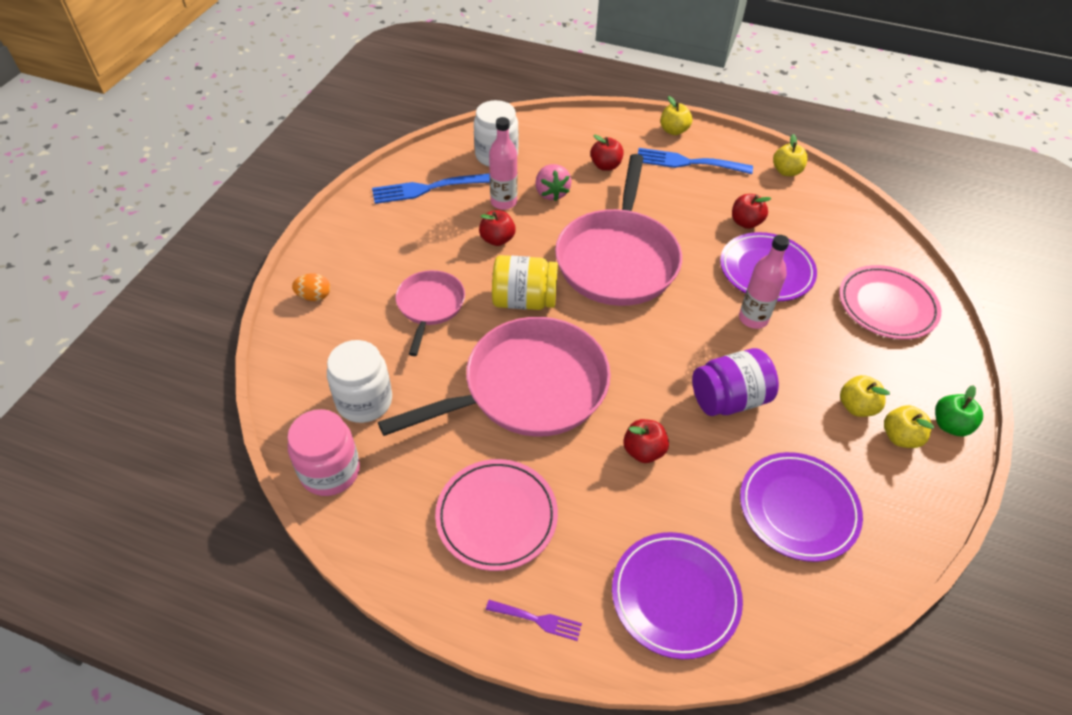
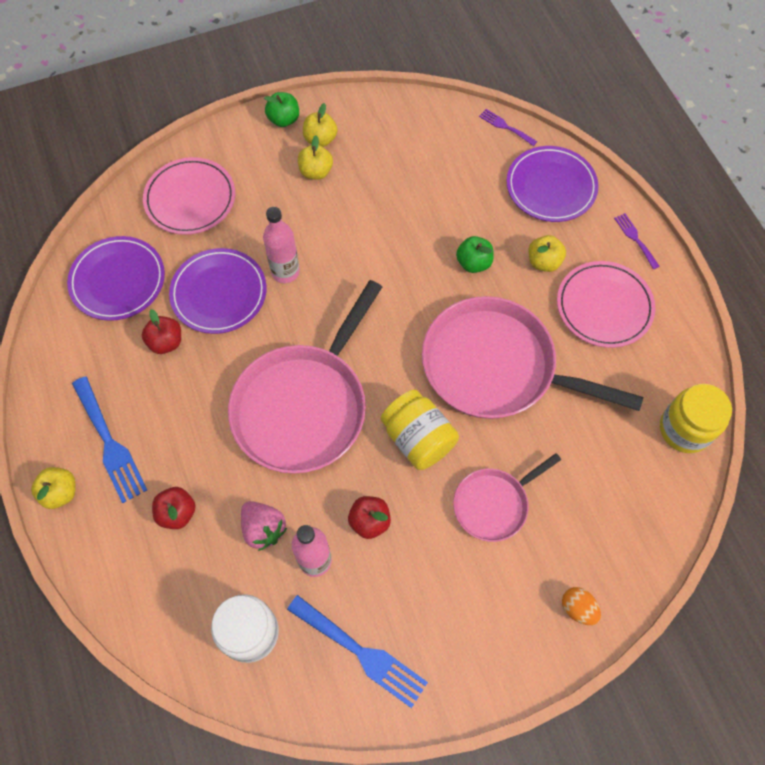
camera: 130 degrees left, 15 degrees up
pink jar [287,409,360,496] -> yellow jar [660,384,732,453]
white jar [327,340,392,423] -> none
pink strawberry [535,164,572,201] -> pink strawberry turned 105 degrees clockwise [241,501,287,551]
pink pan [555,154,682,306] -> pink pan turned 150 degrees clockwise [228,280,382,474]
red apple [623,419,669,463] -> green apple [456,236,494,273]
purple jar [692,348,779,416] -> none
purple plate [740,452,863,562] -> purple plate moved to [67,236,165,321]
yellow apple [773,134,808,176] -> yellow apple moved to [528,235,566,272]
none -> purple fork [479,109,537,146]

